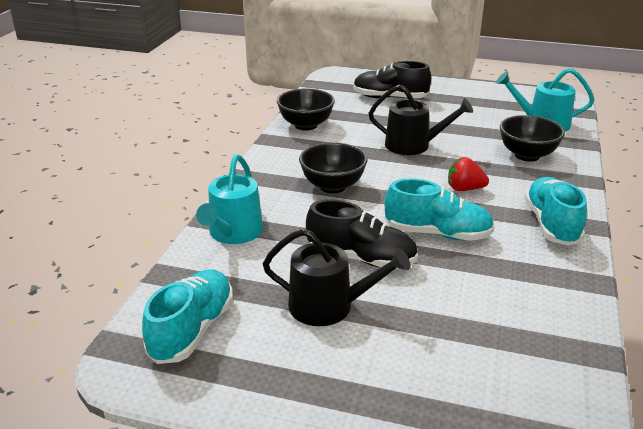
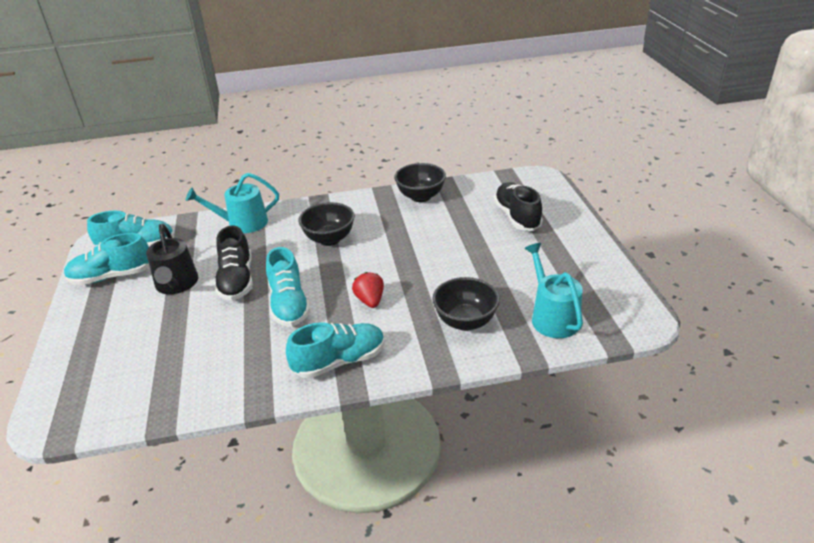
camera: 65 degrees right, 5 degrees up
black watering can [369,85,473,155] -> none
none -> turquoise shoe [64,233,149,285]

